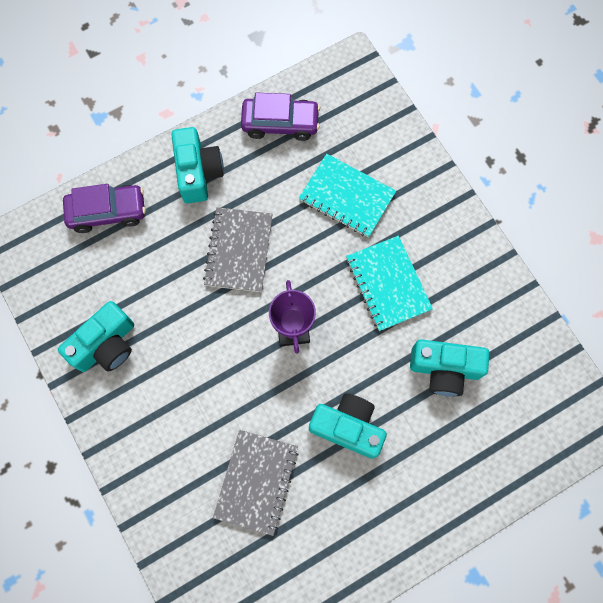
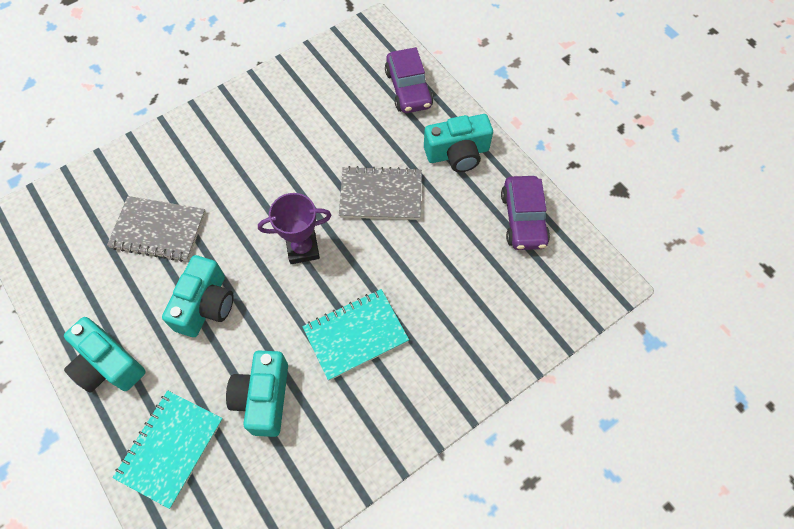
camera: 85 degrees right, 10 degrees down
turquoise camera [58,301,134,372] -> turquoise camera moved to [64,317,146,393]
turquoise notebook [299,154,396,238] -> turquoise notebook moved to [113,391,223,509]

